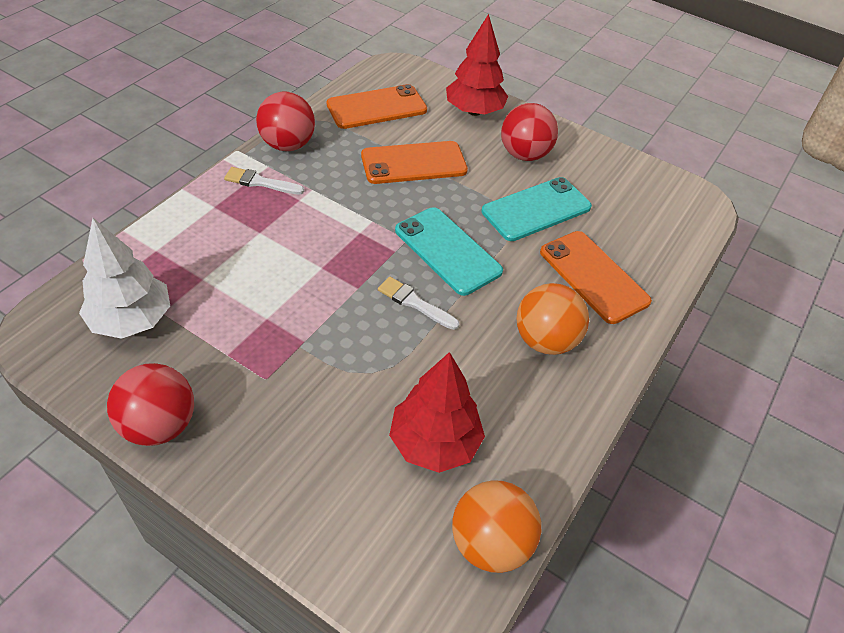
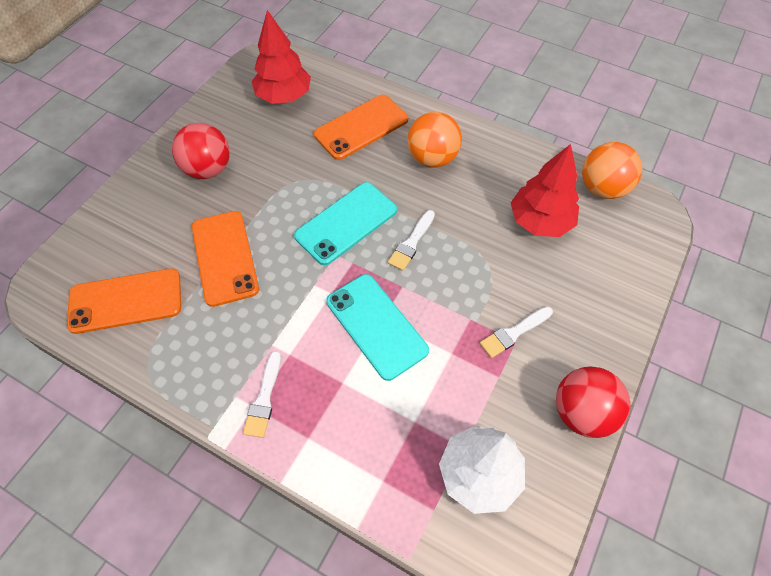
camera: 90 degrees left, 10 degrees up
red ball [256,91,315,151] -> none
orange phone [326,84,427,129] -> orange phone turned 75 degrees counterclockwise [67,268,181,334]
red tree [446,14,508,116] -> red tree moved to [251,10,311,104]
turquoise phone [482,177,592,241] -> turquoise phone moved to [326,274,429,381]
none -> white brush [480,307,553,358]

